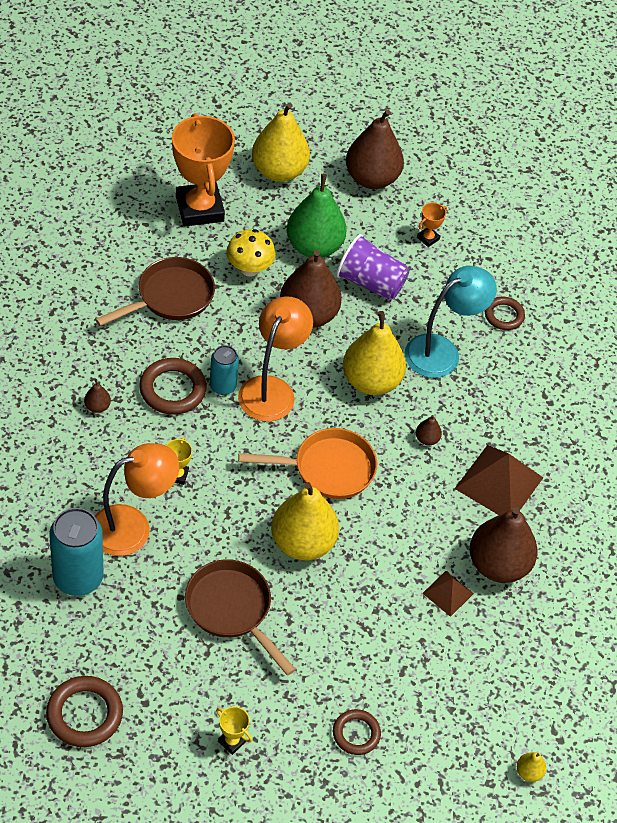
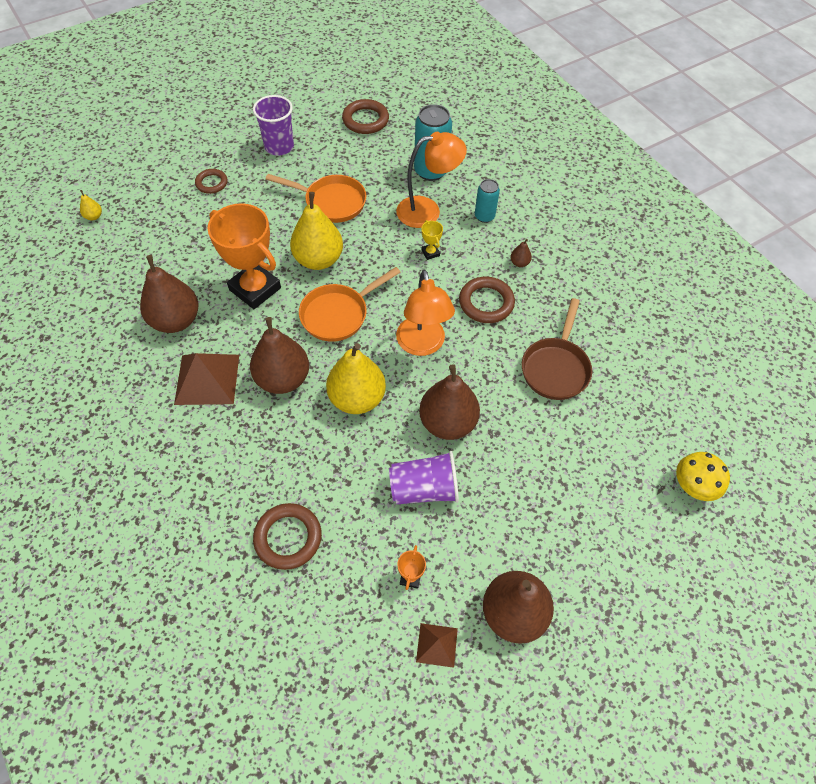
camera: 150 degrees right, 5 degrees up
orange lamp [95,443,179,556] -> orange lamp turned 135 degrees counterclockwise [396,132,467,228]
orange trophy [172,113,235,226] -> orange trophy moved to [208,203,281,309]
brown pan [185,559,296,676] -> orange pan [266,174,366,223]
turquoise can [210,345,239,395] -> turquoise can moved to [475,179,500,223]
yellow trophy [216,706,252,755] -> purple cup [253,95,294,156]
yellow mushroom [226,229,276,277] -> yellow mushroom moved to [676,452,730,501]
yellow pear [252,102,310,182] -> none
green pear [287,174,347,258] -> none
turquoise lamp [405,266,497,378] -> none
brown pear [416,415,442,445] -> brown pear [250,317,309,394], size x2.45
brown pyramid [422,571,474,617] -> brown pyramid moved to [416,623,458,668]
brown ring [485,297,525,330] -> brown ring [253,503,322,570], size x1.56

